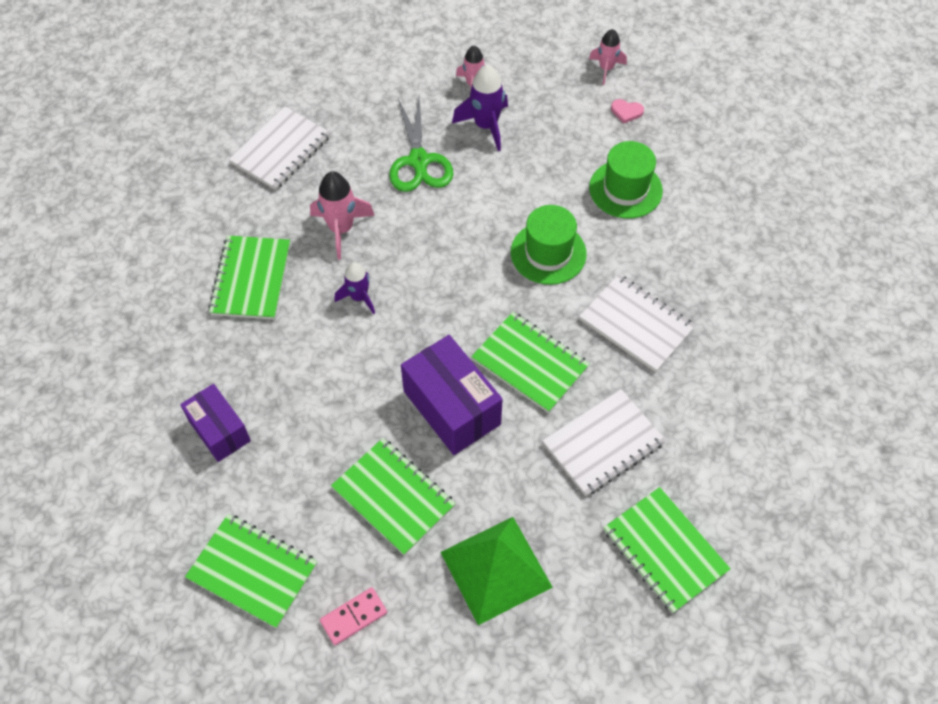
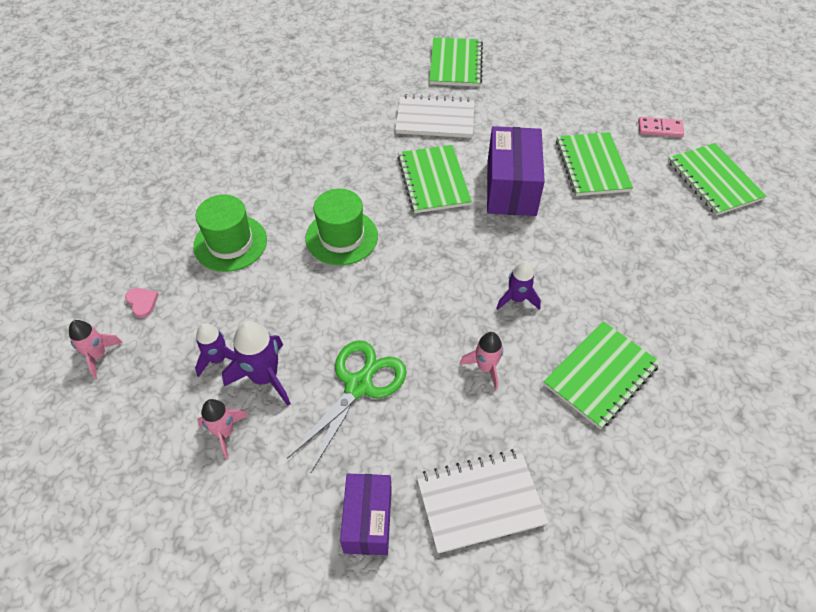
camera: 140 degrees left, 5 degrees down
purple box [180,384,251,462] -> purple box moved to [340,474,392,555]
pink rocket [310,171,375,260] -> pink rocket [460,332,503,390], size x0.65
green pyramid [440,517,553,625] -> none
white notebook [579,274,696,372] -> none
none -> purple rocket [195,323,235,377]

